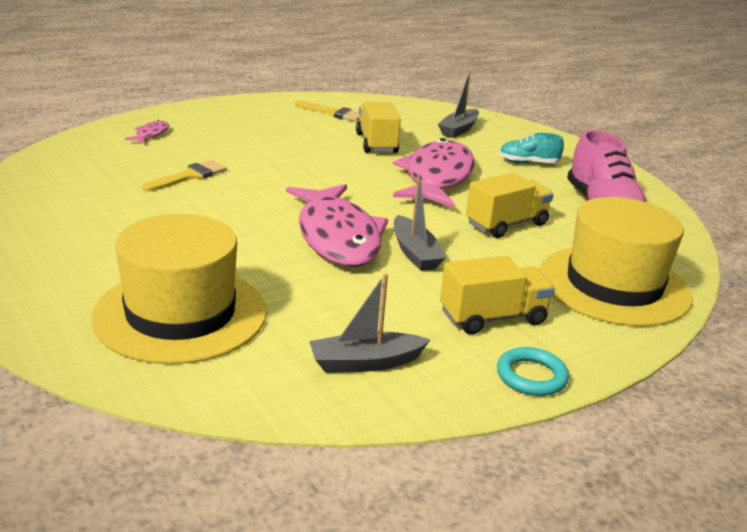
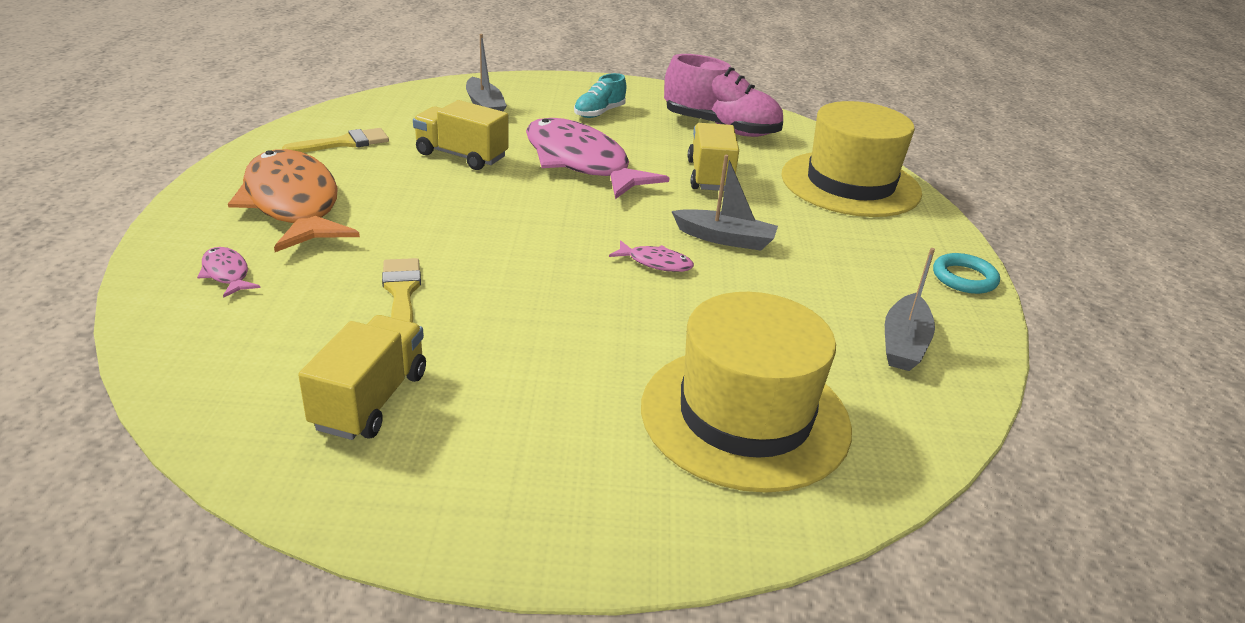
camera: 55 degrees left, 5 degrees up
pink fish [286,184,388,267] -> pink fish [609,240,694,272], size x0.40
yellow truck [440,256,555,334] -> yellow truck moved to [298,315,426,440]
none -> orange fish [228,149,360,252]

